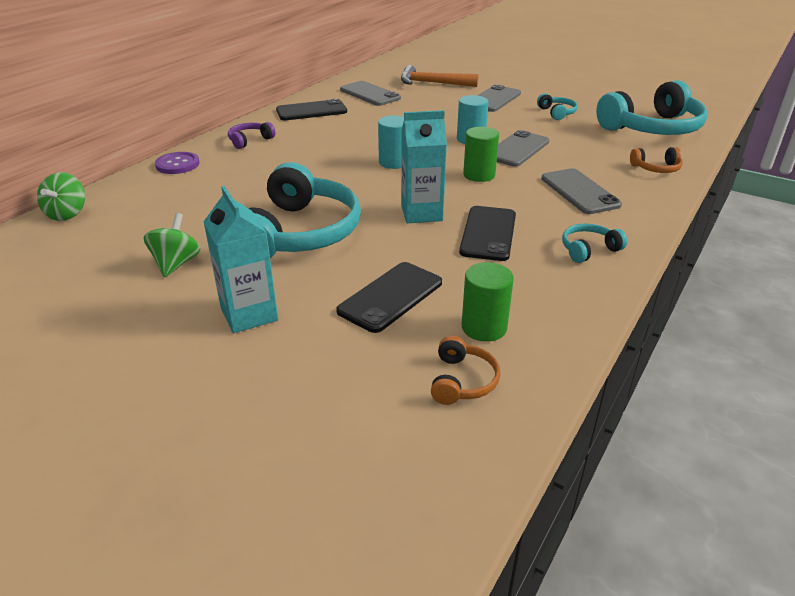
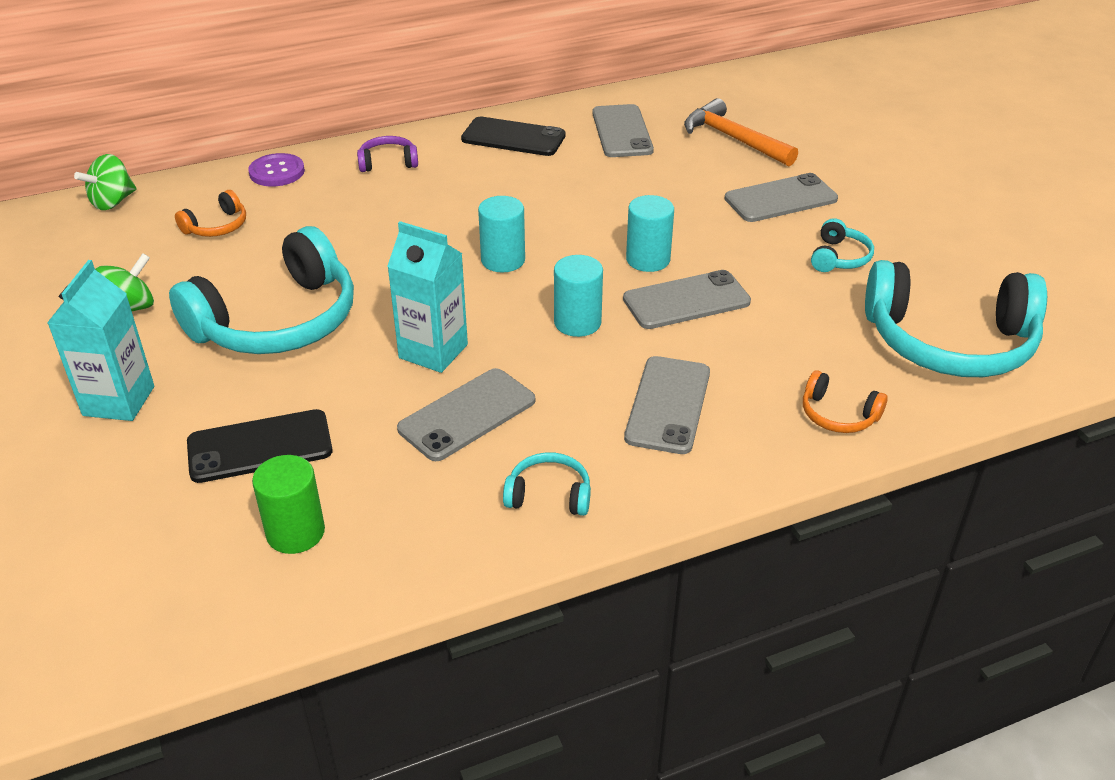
camera: 35 degrees right, 5 degrees up
orange headphones [431,336,501,405] -> orange headphones moved to [175,190,246,237]
black phone [459,206,516,261] -> grey phone [397,368,535,461]
green cylinder [463,127,499,182] -> turquoise cylinder [554,255,603,337]

